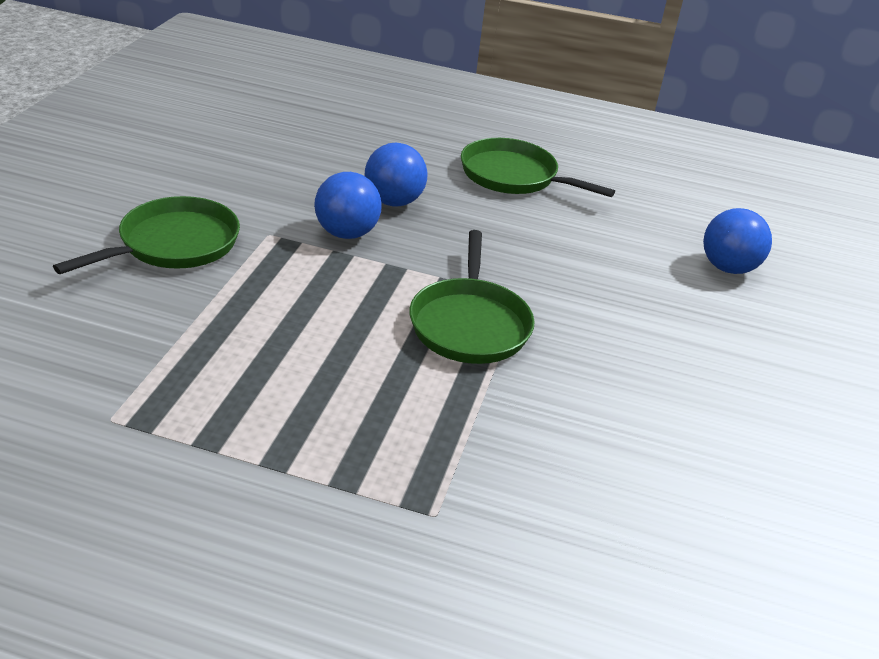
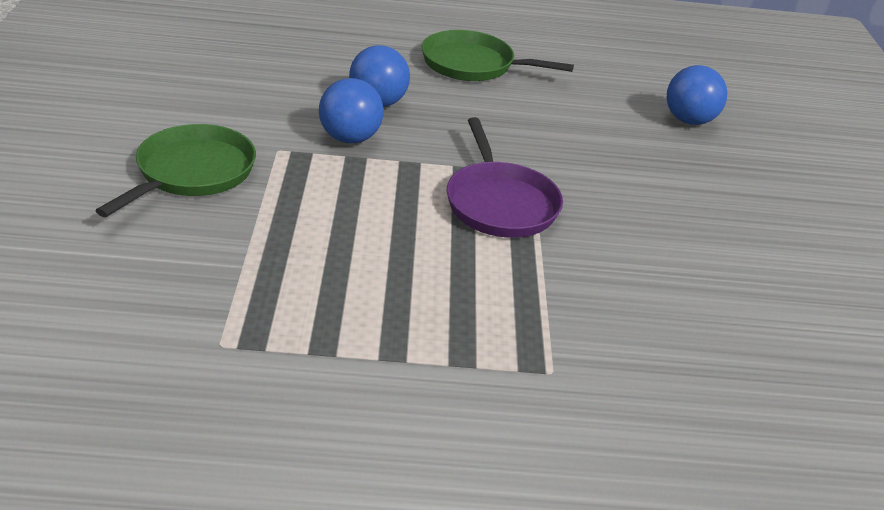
camera: 15 degrees left, 0 degrees up
green pan [409,230,535,364] -> purple pan [447,117,563,238]

